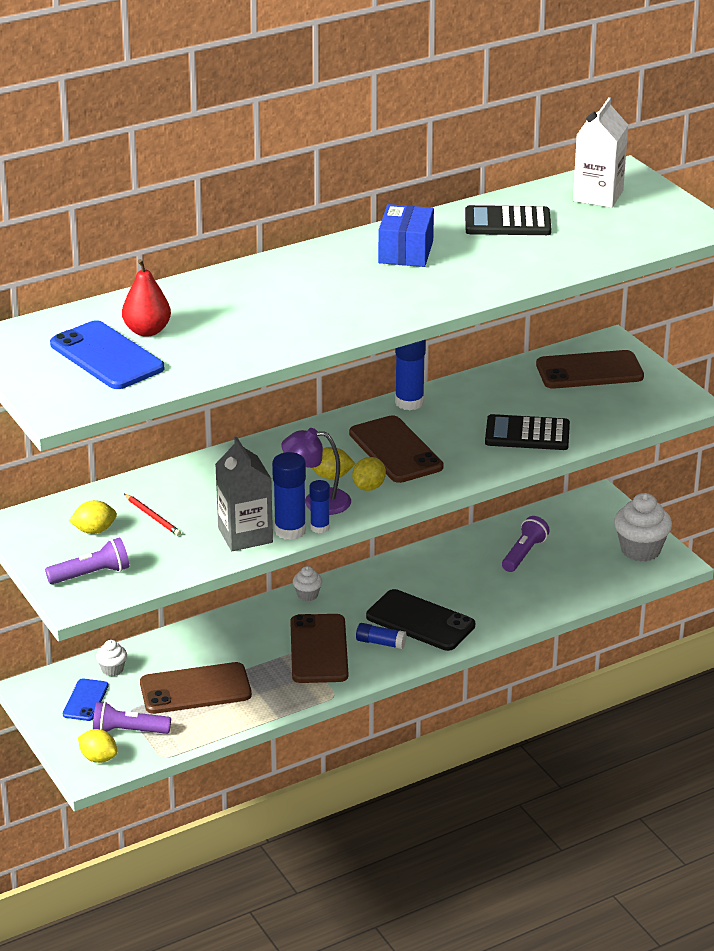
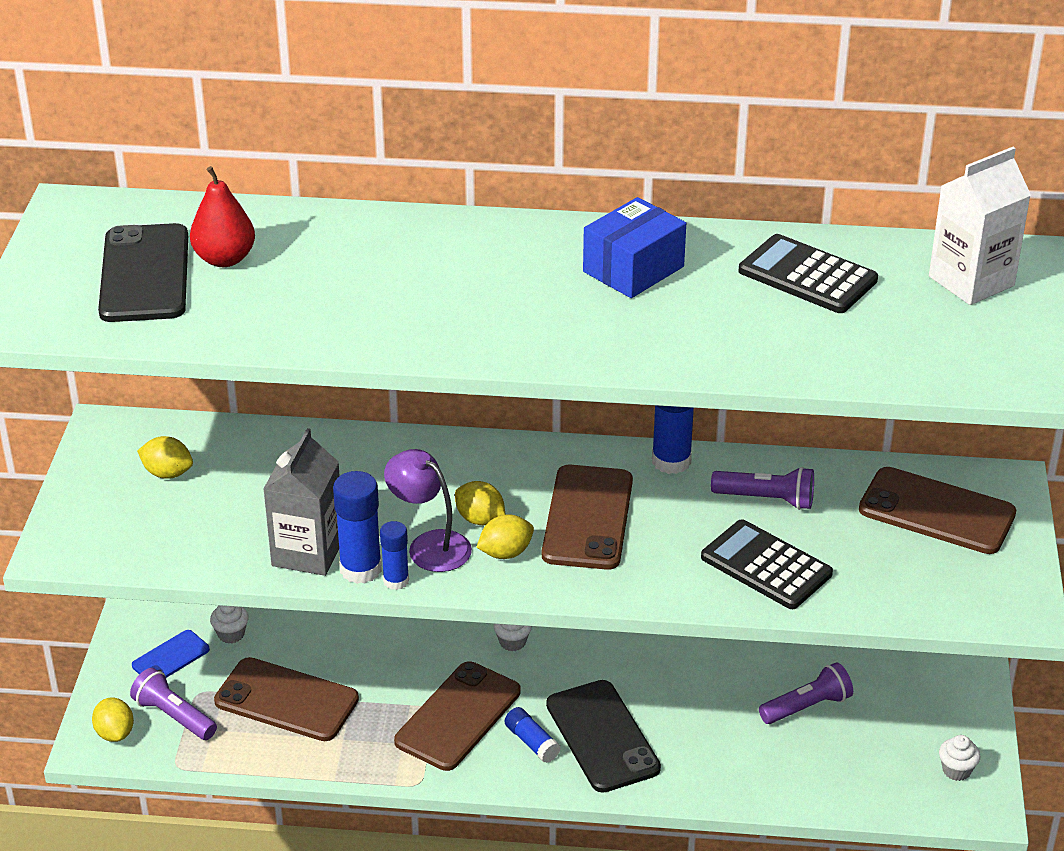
camera: 35 degrees right, 5 degrees up
purple flashlight [45,537,129,584] -> purple flashlight moved to [711,467,814,510]
blue phone [50,320,164,389] -> black phone [98,223,188,322]
red pencil [124,494,181,536] -> none
white cupcake [614,493,672,562] -> white cupcake [939,735,980,781], size x0.50

